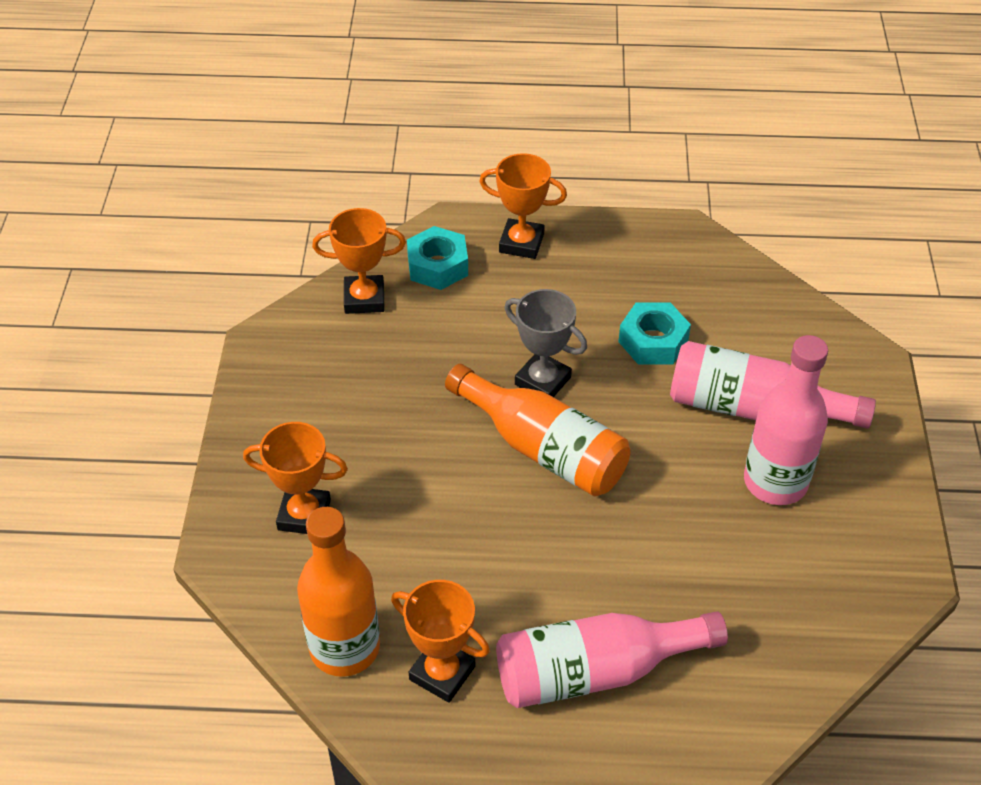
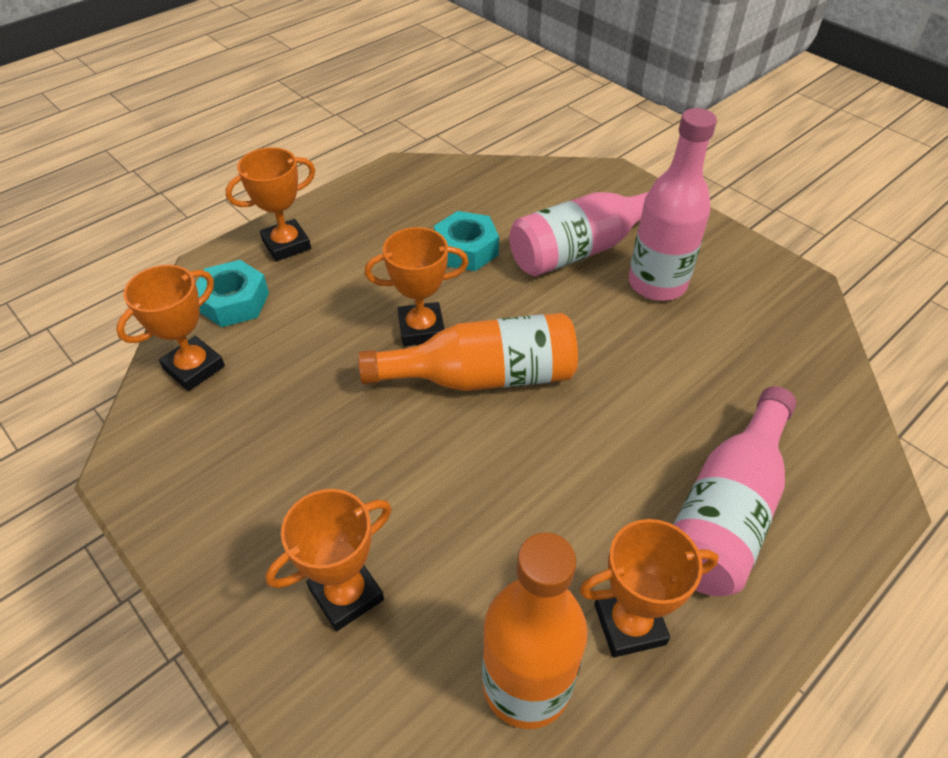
camera: 45 degrees left, 0 degrees up
grey trophy [504,289,587,397] -> orange trophy [365,227,469,346]

